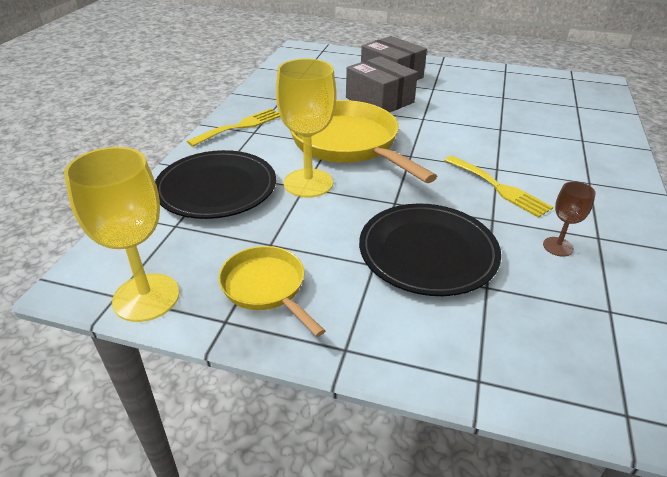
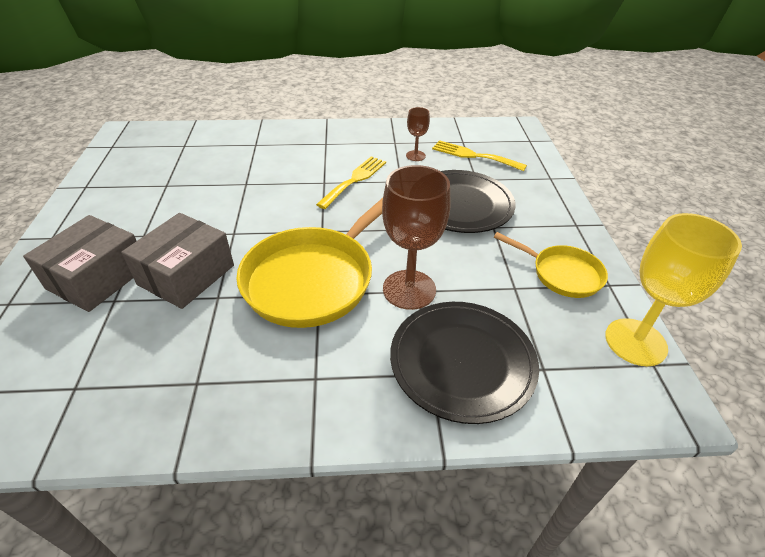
camera: 110 degrees left, 5 degrees up
yellow fork [187,109,280,147] -> yellow fork moved to [432,140,527,171]
yellow pan [218,246,325,337] -> yellow pan turned 90 degrees counterclockwise [494,232,608,298]
yellow goblet [276,59,337,198] -> brown goblet [382,165,451,310]

